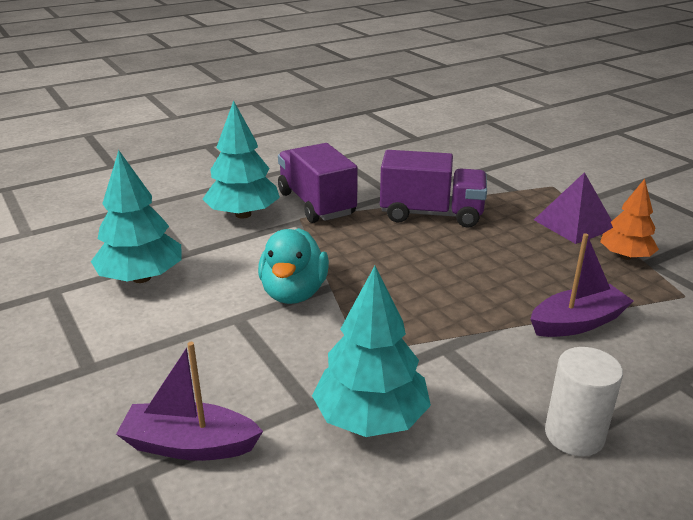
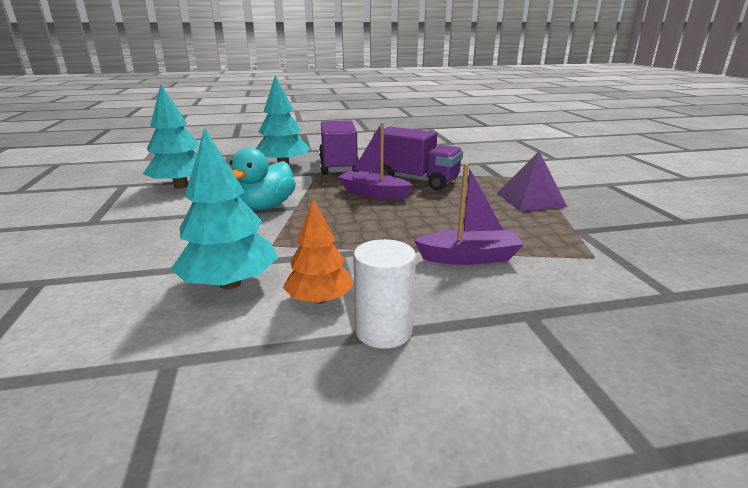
camera: 20 degrees right, 5 degrees down
purple boat [116,342,263,461] -> purple boat moved to [338,123,413,200]
orange tree [600,179,659,260] -> orange tree moved to [283,199,354,304]

